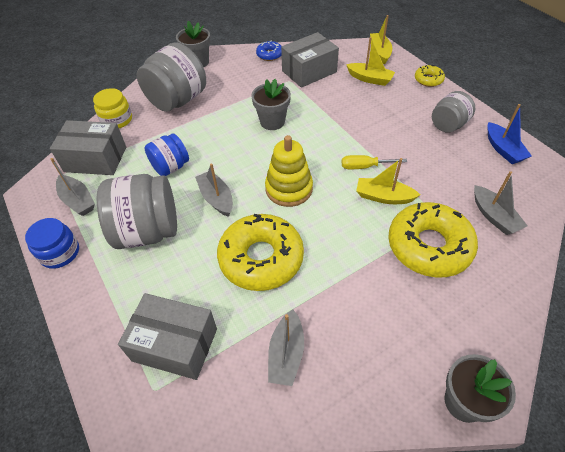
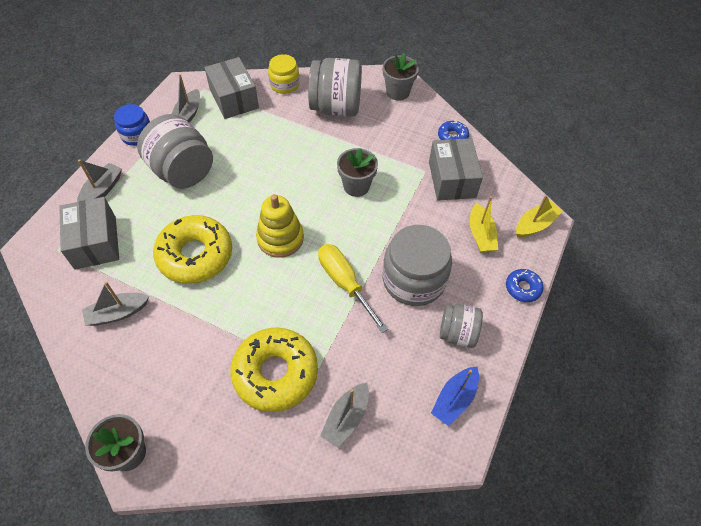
camera: 55 degrees right, 5 degrees up
blue jar [145,134,189,176] -> none
grey boat [195,164,233,217] -> grey boat moved to [77,160,122,202]
grey box [281,32,339,88] -> grey box turned 60 degrees clockwise [429,138,483,200]
yellow screwdriver [342,155,407,169] -> yellow screwdriver [318,244,388,333], size x1.60
yellow boat [356,158,420,204] -> none
yellow donut [415,65,445,87] -> blue donut [506,269,544,302]
none -> grey jar [383,225,452,306]

